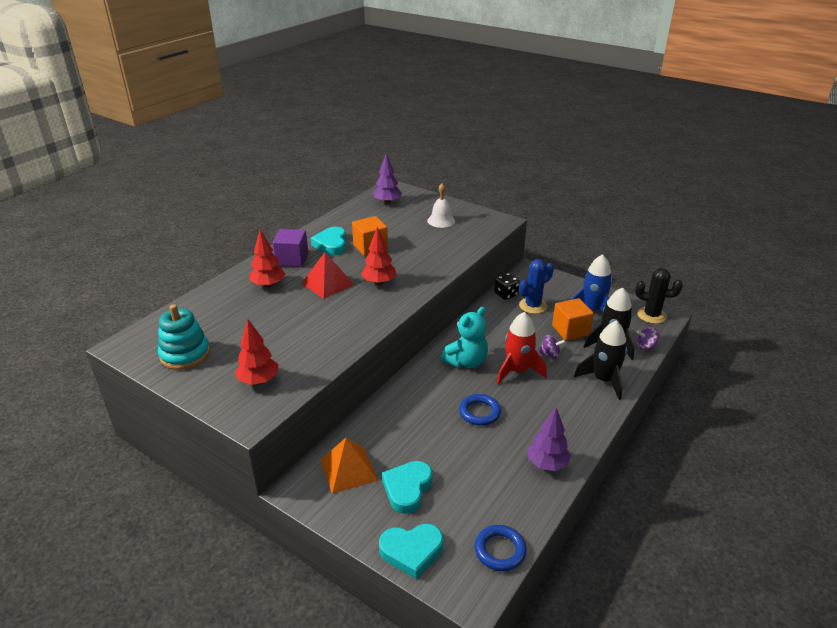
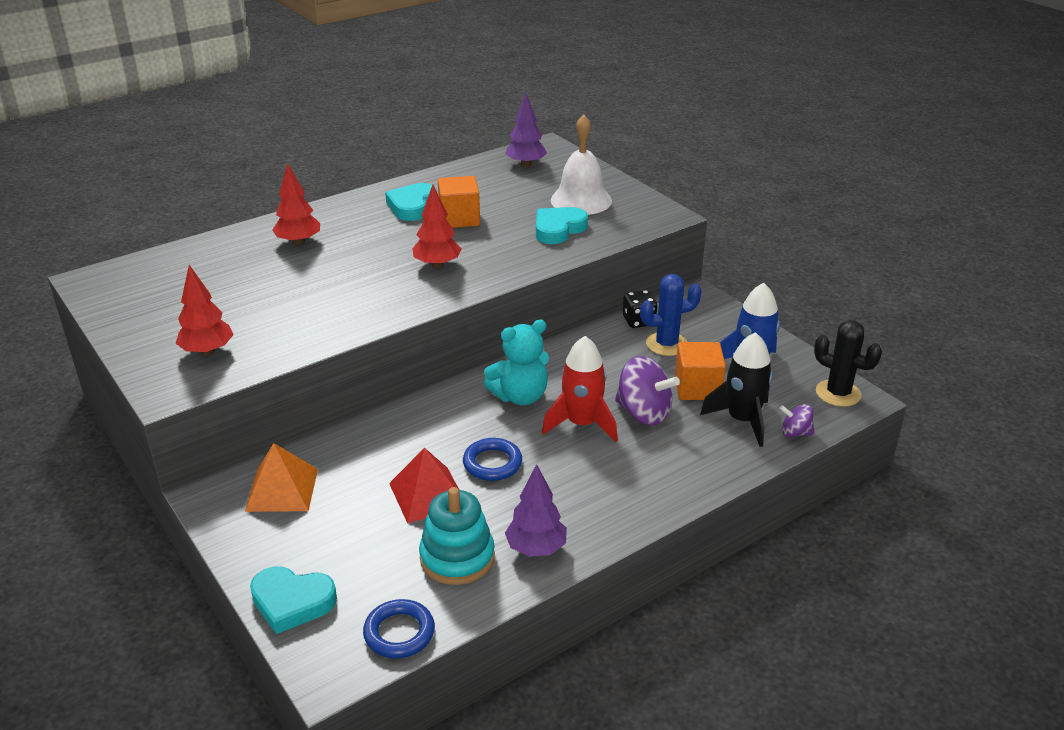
camera: 20 degrees right, 0 degrees up
turquoise stacking toy [158,304,210,370] -> turquoise stacking toy moved to [419,487,495,585]
purple cube [273,229,308,267] -> none
red pyramid [302,252,354,299] -> red pyramid moved to [389,448,459,523]
turquoise heart [382,461,433,514] -> turquoise heart moved to [536,207,588,244]
white bell [427,183,455,228] -> white bell [551,114,612,215], size x1.51
purple spinning top [538,334,565,359] -> purple spinning top [615,356,680,425], size x1.83
black rocket [574,320,627,400] -> none

